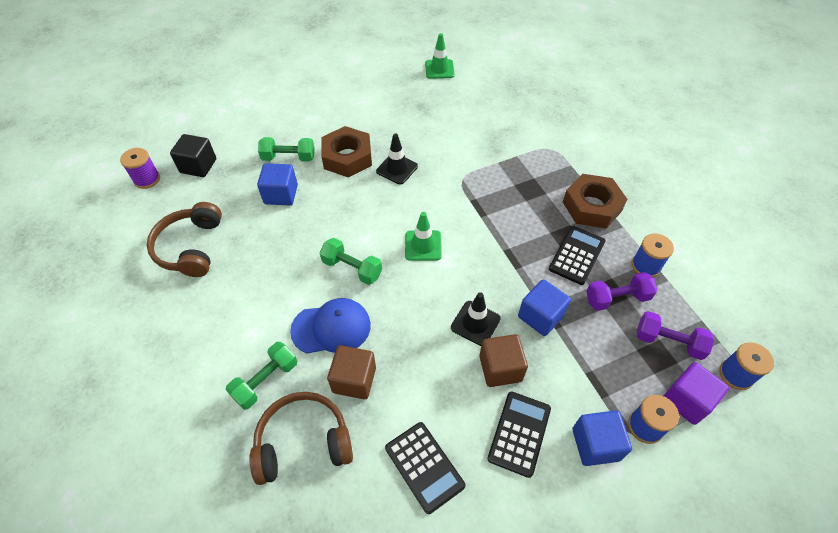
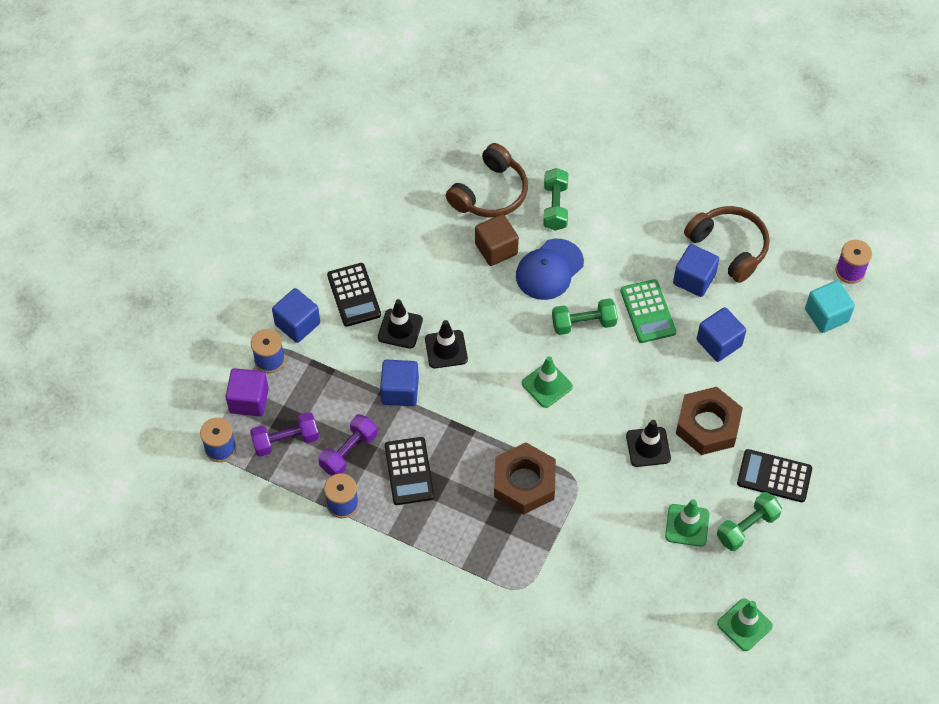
camera: 140 degrees right, 5 degrees up
black cube [170,134,216,177] -> turquoise cube [805,280,855,333]
green dumbbell [258,137,314,162] -> green dumbbell moved to [717,492,782,551]
black calculator [385,422,466,514] -> black calculator moved to [737,449,812,502]
brown cube [479,334,528,387] -> black traffic cone [378,299,423,349]
brown nut [563,174,627,228] -> brown nut moved to [494,442,556,515]
none -> green calculator [621,279,676,343]
none -> green traffic cone [665,499,710,547]
none -> blue cube [673,244,719,297]

